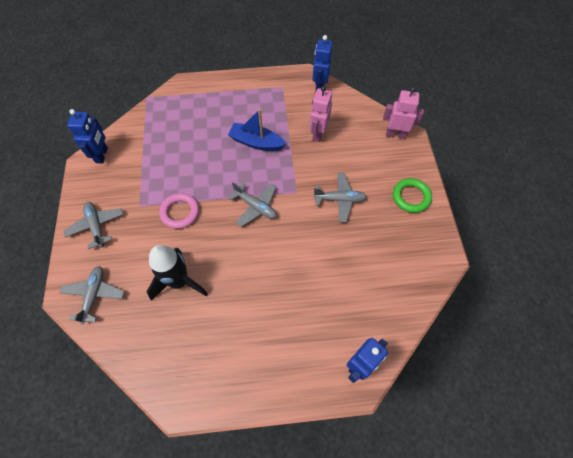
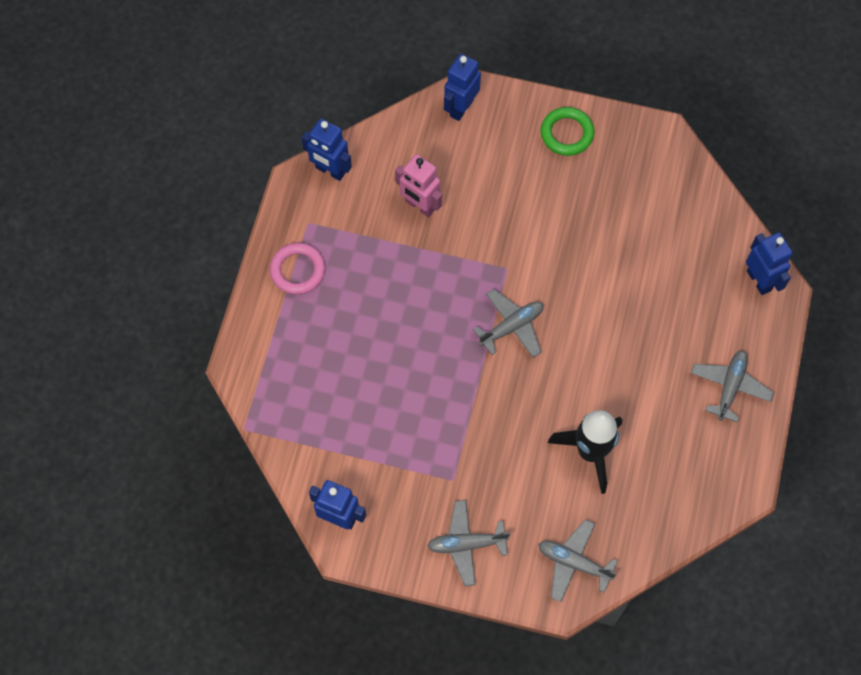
camera: 70 degrees left, 5 degrees up
pink ring [159,193,199,229] -> pink ring moved to [270,243,326,295]
blue boat [228,109,286,151] -> none
grey plane [313,173,367,222] -> grey plane moved to [691,350,774,422]
pink robot [383,87,424,139] -> blue robot [444,54,481,121]

